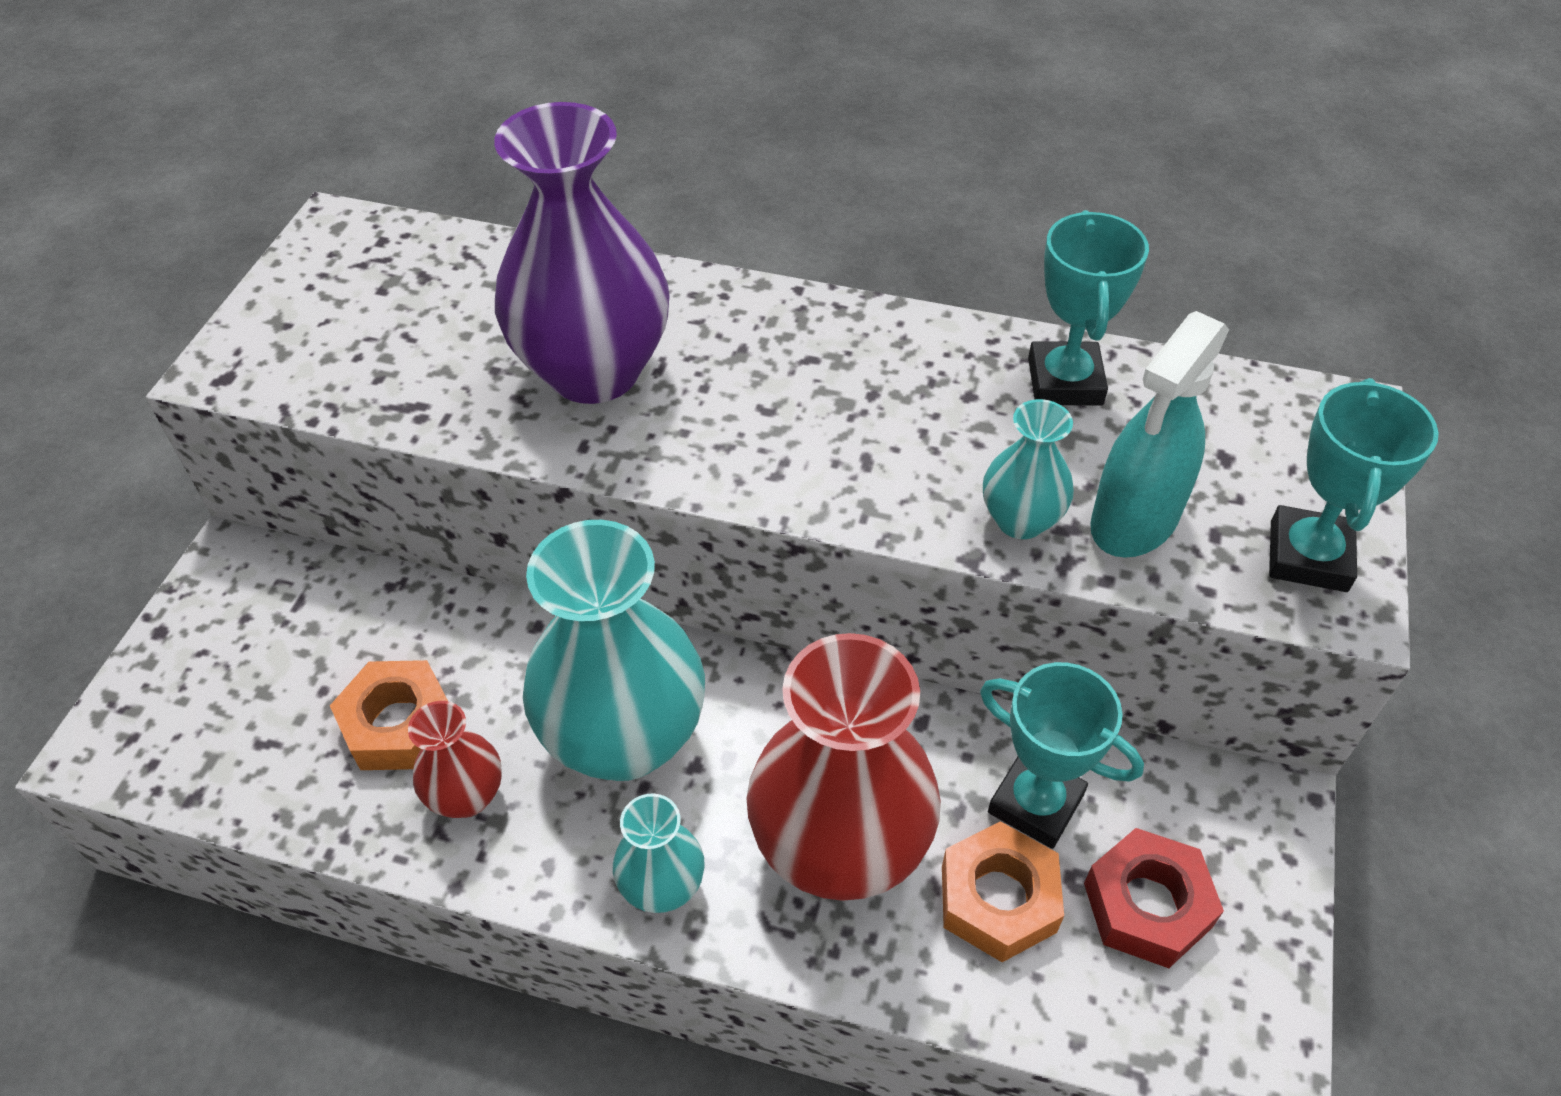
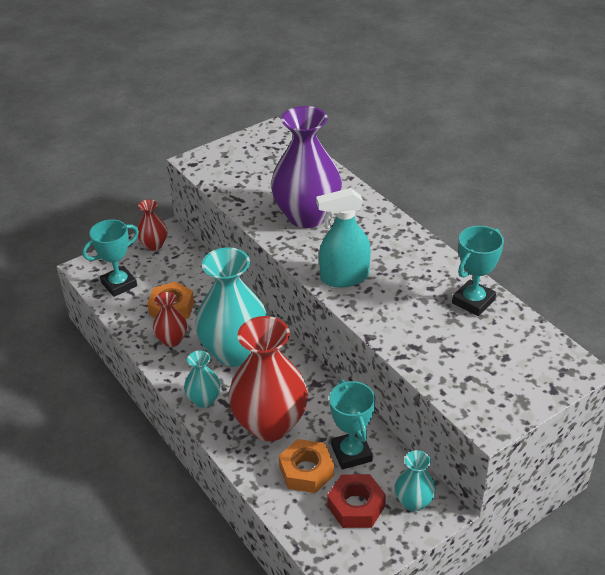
camera: 40 degrees right, 10 degrees down
turquoise vase [983,399,1074,539] -> turquoise vase moved to [395,450,436,511]
turquoise spray bottle [1090,311,1229,558] -> turquoise spray bottle moved to [316,188,371,287]
turquoise trophy [1269,378,1439,592] -> turquoise trophy moved to [82,219,139,297]
none -> red vase [137,199,167,251]

